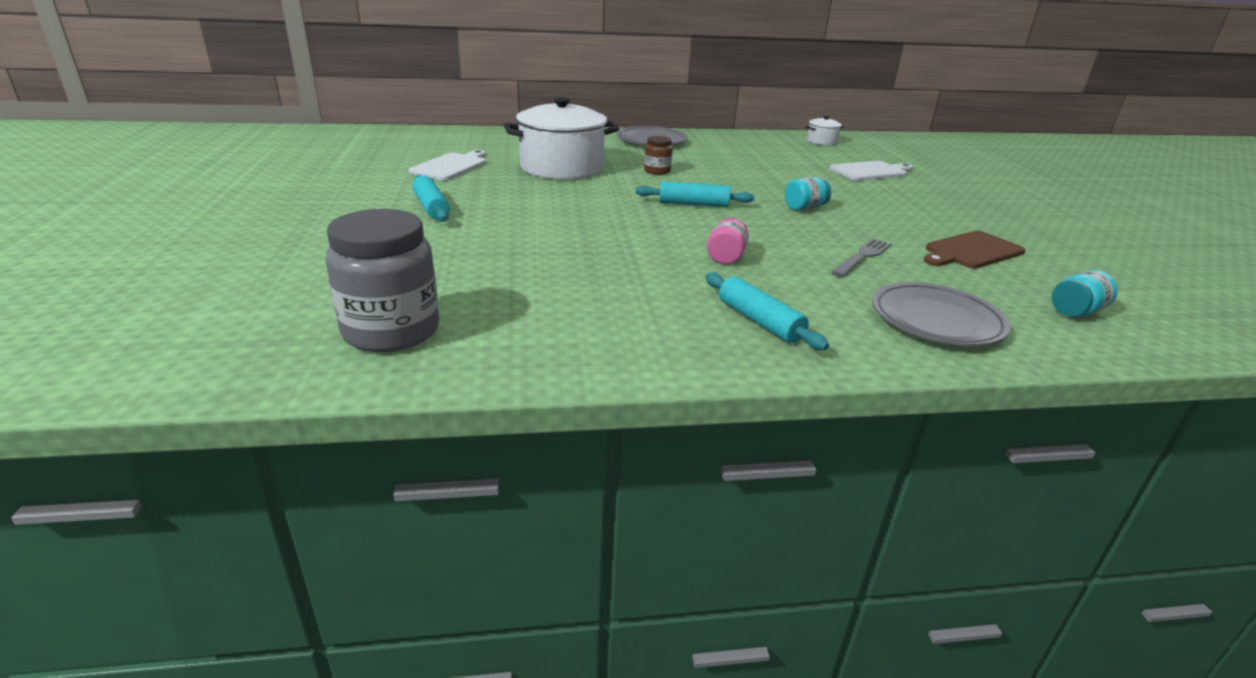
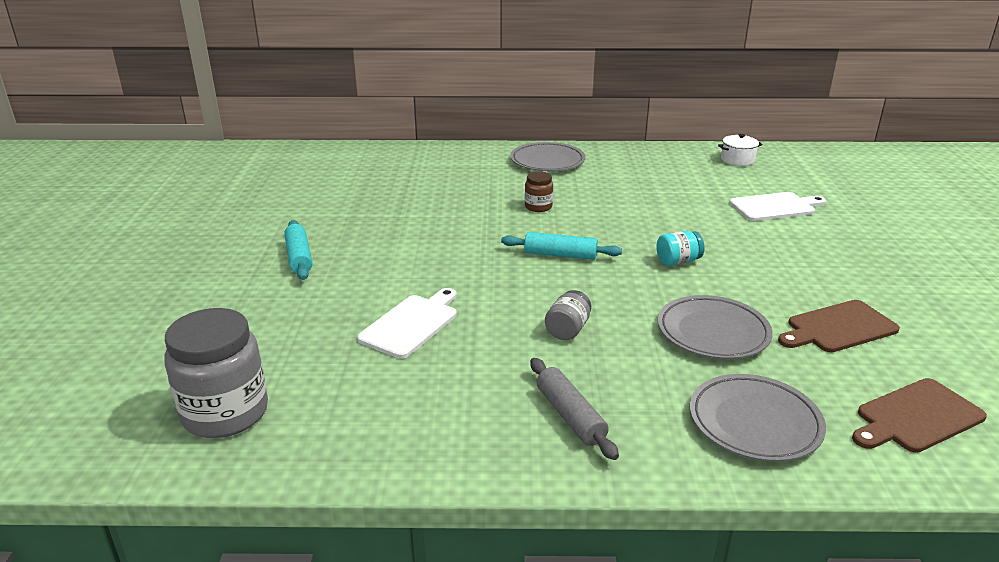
camera: 10 degrees right, 0 degrees up
white cutting board [409,150,486,180] -> white cutting board moved to [357,288,457,358]
white pot [504,97,619,180] -> none
turquoise rolling pin [705,273,829,350] -> grey rolling pin [530,358,619,460]
pink jar [707,218,749,264] -> grey jar [545,290,591,340]
grey fork [831,238,892,277] -> grey plate [658,295,773,359]
turquoise jar [1052,270,1118,317] -> brown cutting board [852,378,987,453]

